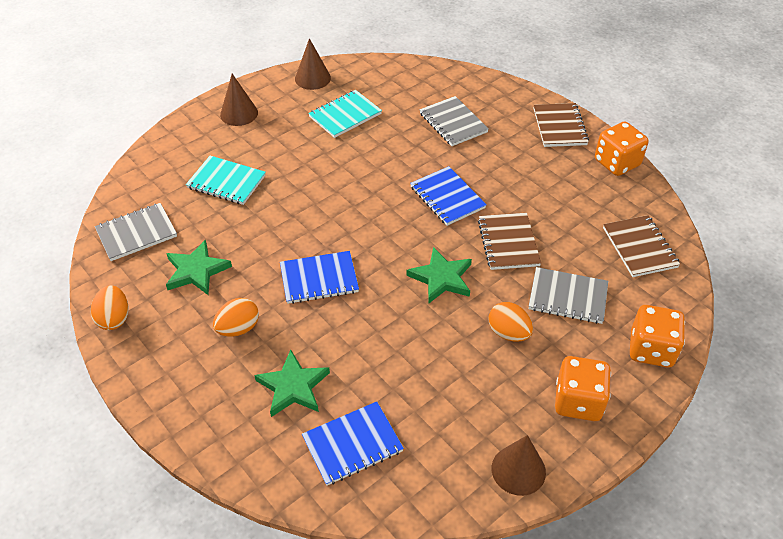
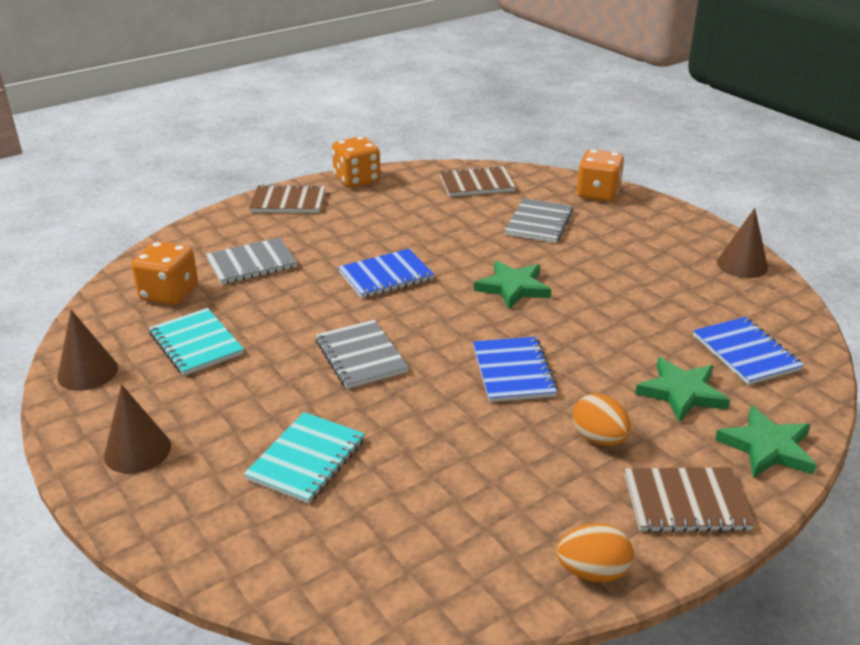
camera: 85 degrees left, 15 degrees down
grey notebook [95,203,177,261] -> grey notebook moved to [315,320,409,389]
green star [166,240,232,295] -> green star moved to [715,405,817,478]
brown notebook [478,213,541,270] -> brown notebook moved to [625,467,755,533]
orange egg [488,302,533,341] -> none
orange dice [555,356,611,421] -> orange dice moved to [132,241,198,305]

